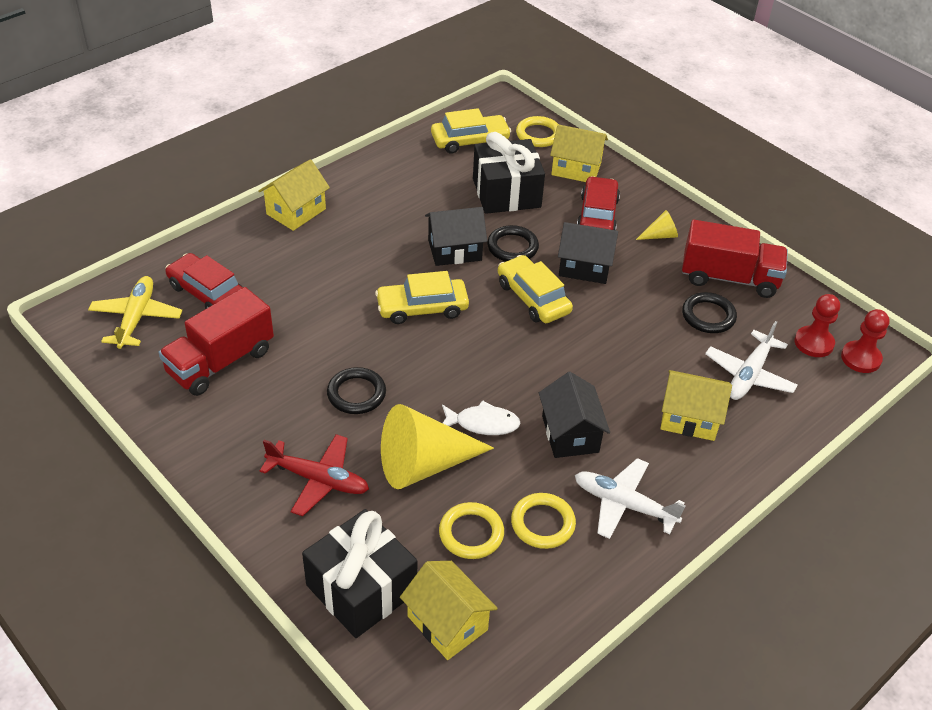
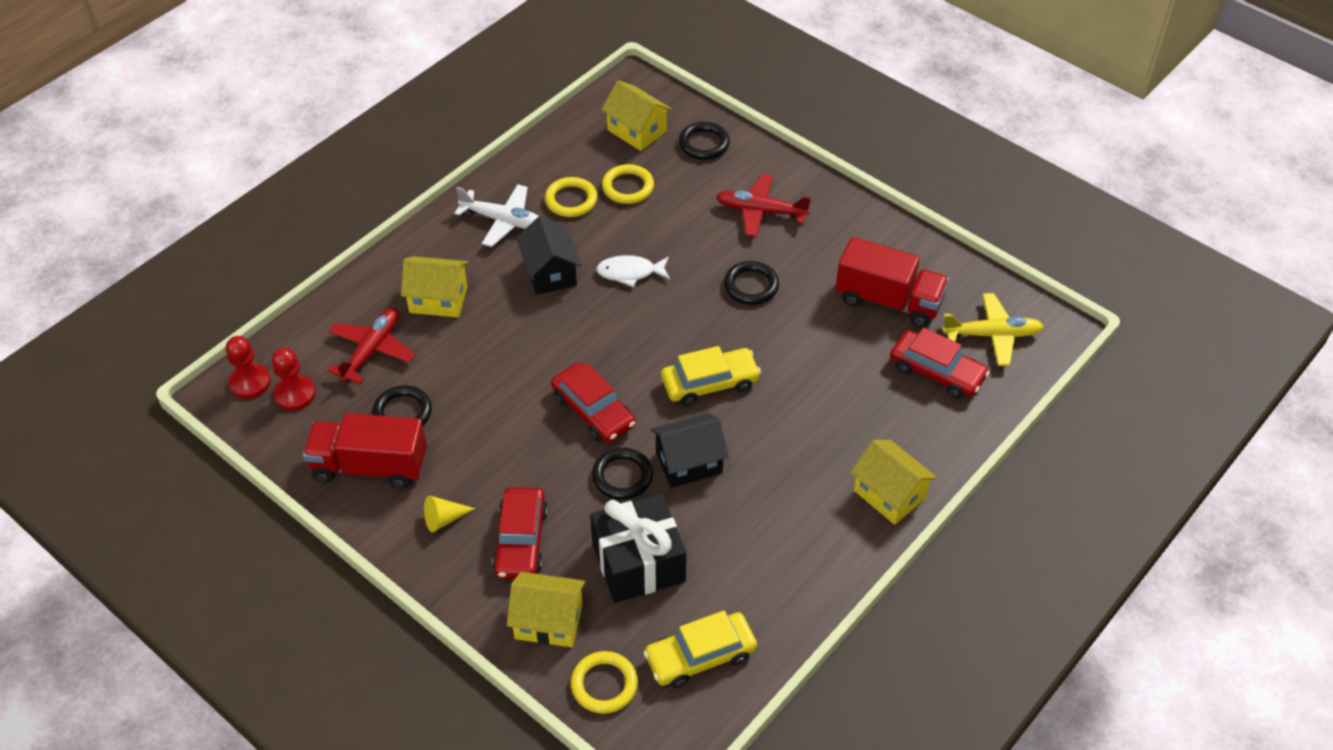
camera: 175 degrees right, 5 degrees up
yellow plane [88,276,182,349] -> yellow plane turned 90 degrees counterclockwise [942,293,1044,366]
red truck [159,287,274,396] -> red truck turned 75 degrees clockwise [836,237,949,328]
yellow house [258,159,330,231] -> yellow house turned 75 degrees counterclockwise [850,440,937,525]
black gift [302,509,417,638] -> black ring [679,122,730,160]
yellow cone [381,404,494,489] -> none
yellow car [498,255,573,323] -> red car [551,363,636,443]
black house [558,222,618,284] -> none
white plane [705,321,798,400] -> red plane [327,308,415,384]

